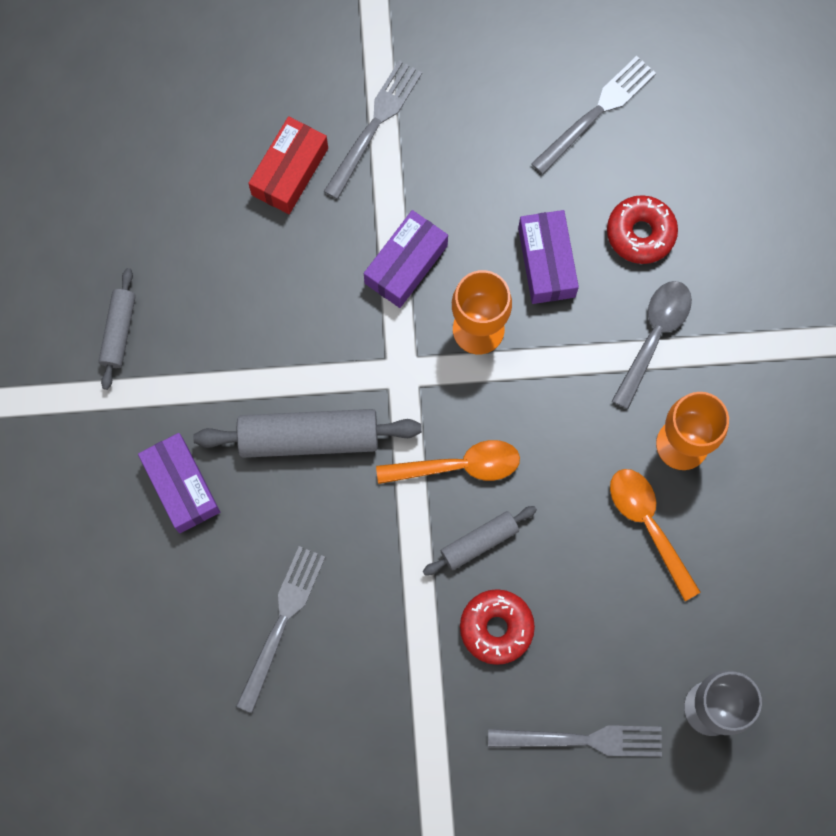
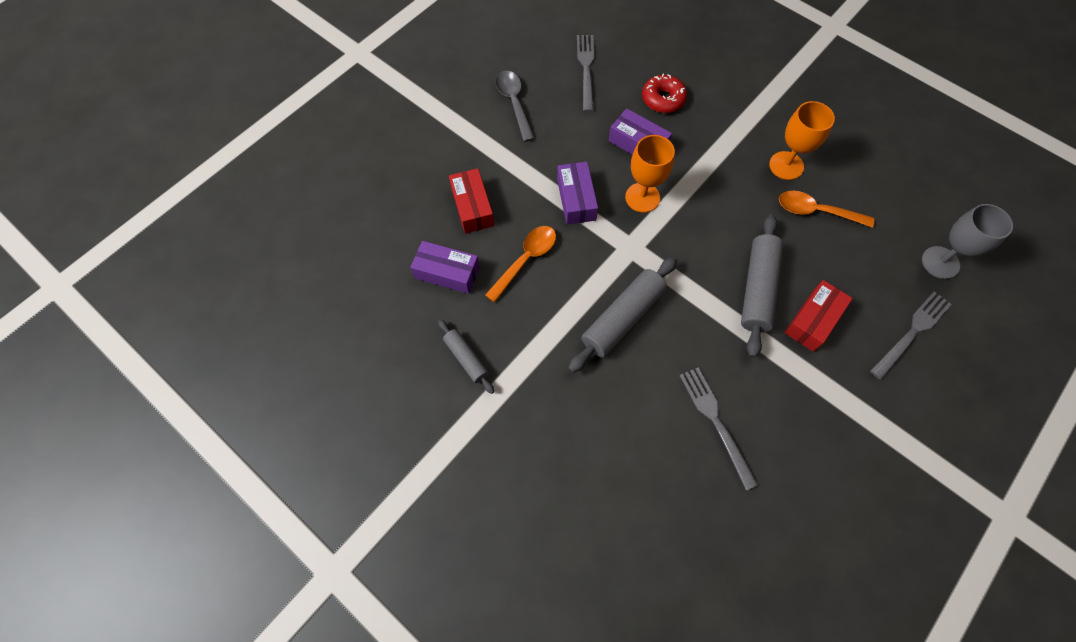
camera: 45 degrees left, 10 degrees down
purple box [138,433,220,533] -> purple box moved to [410,241,480,294]
grey fork [324,60,422,199] -> none
orange spoon [376,440,520,484] -> orange spoon moved to [485,226,556,302]
grey rolling pin [423,506,537,576] -> grey rolling pin [741,214,783,358], size x1.77
red donut [460,589,535,665] -> red box [785,280,853,352]
grey spoon [612,281,692,409] -> grey spoon moved to [495,71,535,142]

